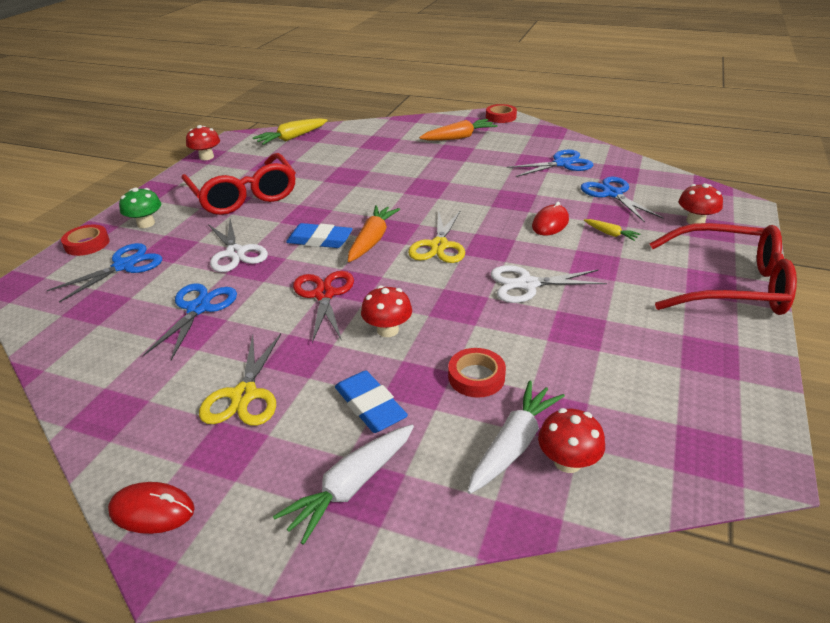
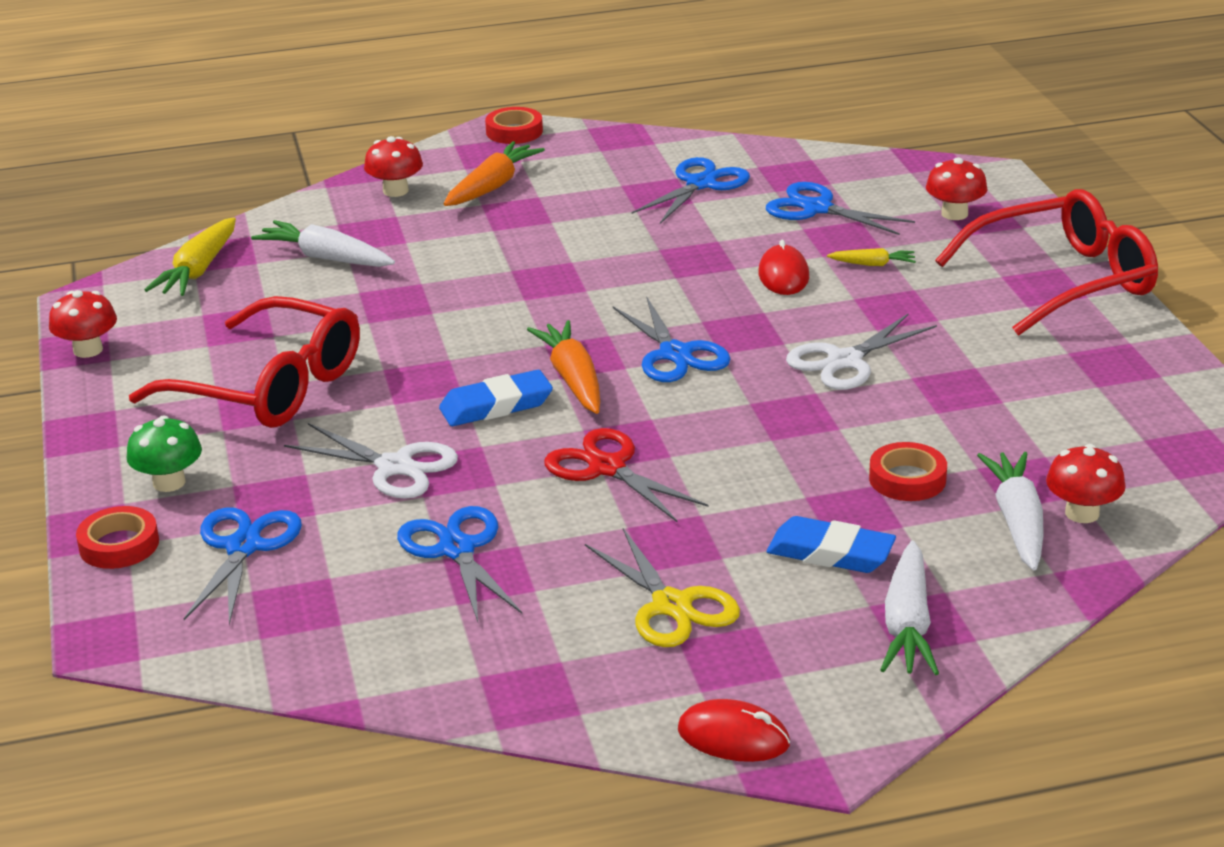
camera: 35 degrees left, 5 degrees down
red mouse [108,482,195,534] -> red mouse turned 45 degrees clockwise [678,699,790,762]
red mushroom [361,286,412,337] -> red mushroom moved to [364,136,423,197]
yellow scissors [408,210,465,263] -> blue scissors [613,298,731,382]
none -> white carrot [251,220,395,267]

